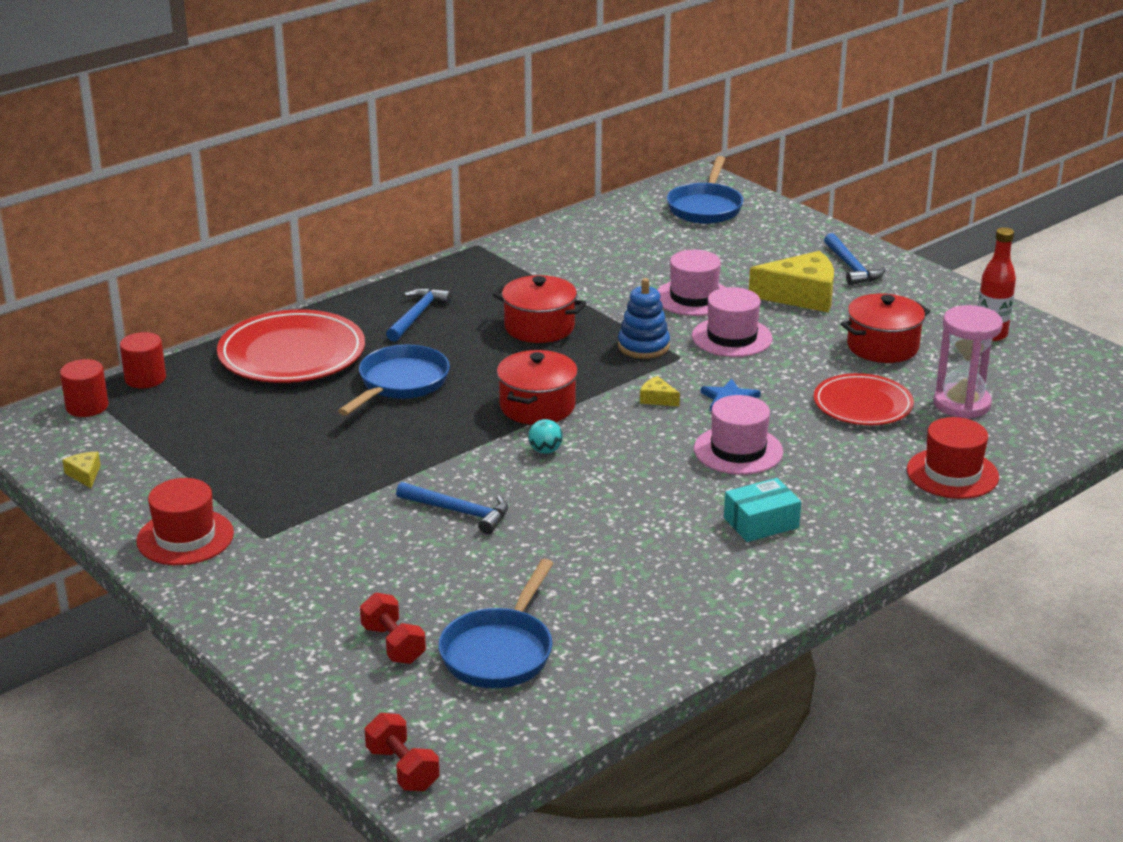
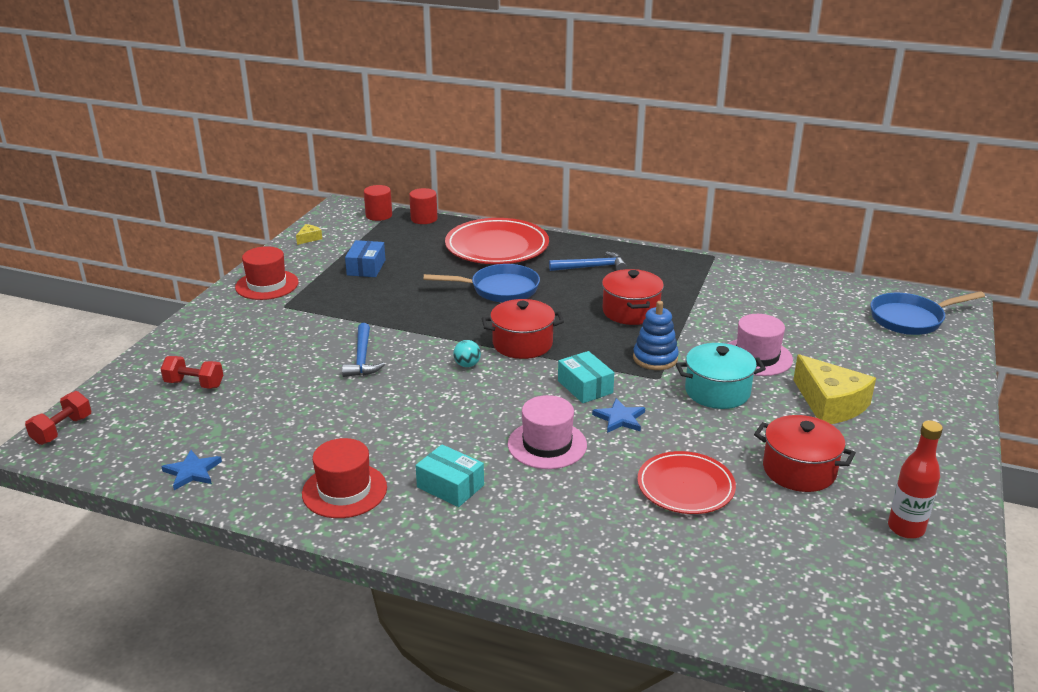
camera: 60 degrees right, 0 degrees up
red dumbbell [360,593,426,664] -> red dumbbell turned 75 degrees clockwise [161,356,223,389]
blue pan [438,559,554,688] -> none
yellow cheese [640,376,680,406] -> turquoise box [558,351,614,403]
pink hat [692,287,773,357] -> turquoise pot [676,343,766,409]
blue hammer [824,233,886,285] -> none
red hat [907,417,999,499] -> red hat moved to [302,438,387,518]
pink hourglass [933,305,1003,419] -> none
none -> blue star [161,450,222,490]
none -> blue box [345,240,385,277]

